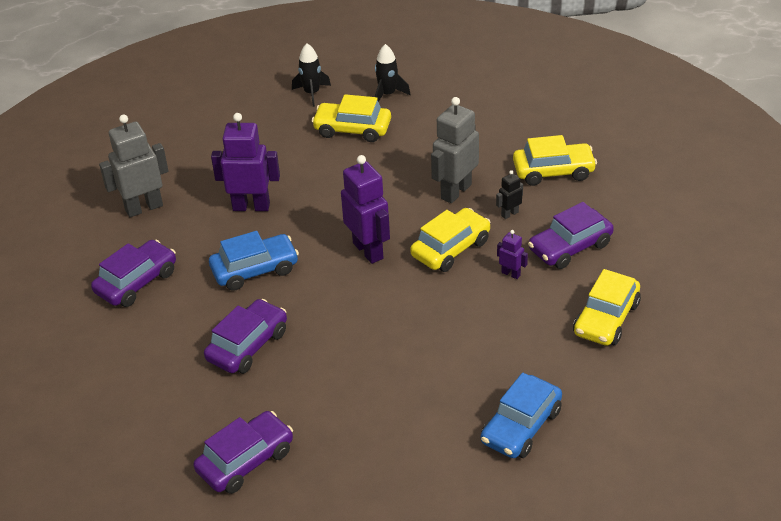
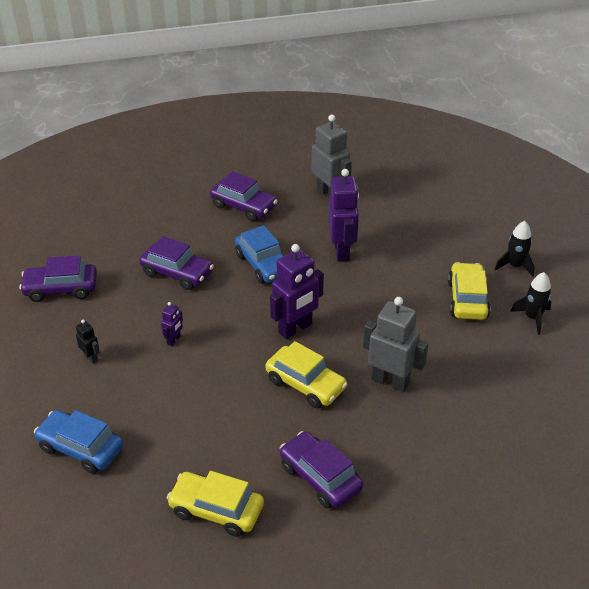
camera: 80 degrees right, 0 degrees up
purple car [193,411,293,494] -> purple car turned 135 degrees clockwise [19,256,97,302]
black robot [496,170,523,219] -> black robot moved to [76,320,100,364]
purple robot [497,230,528,279] -> purple robot moved to [161,302,183,346]
yellow car [513,135,597,186] -> none

